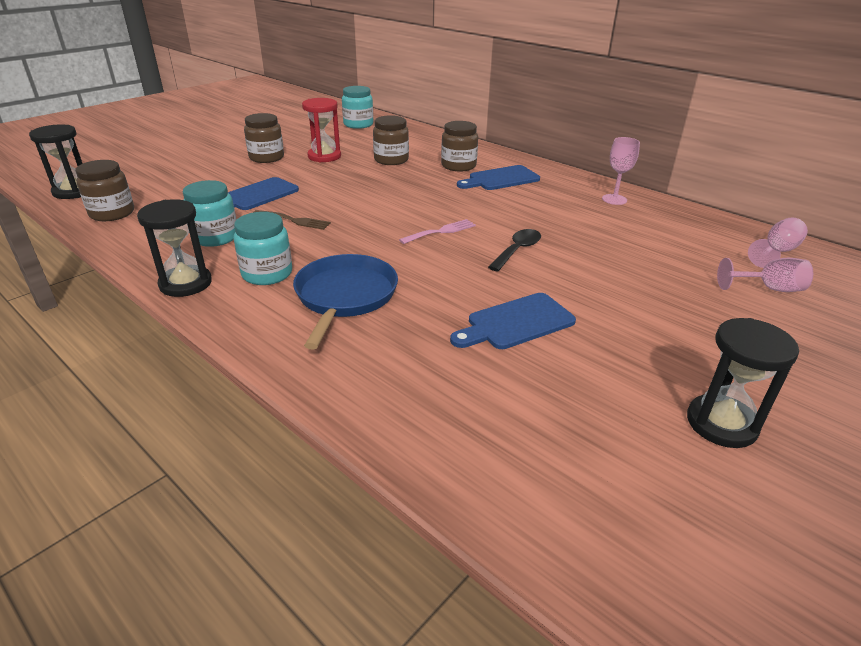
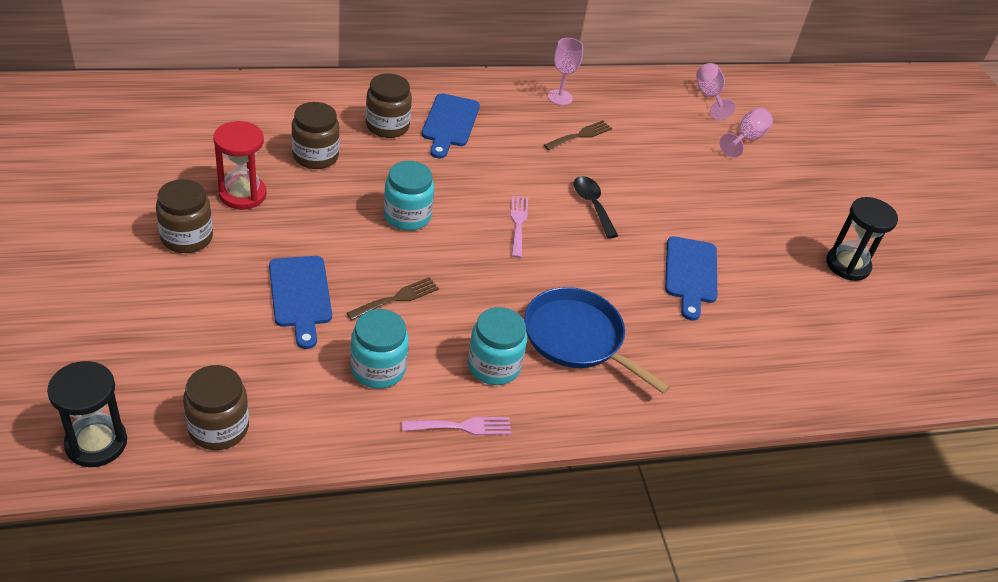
camera: 60 degrees left, 10 degrees up
black hourglass [137,199,212,297] -> pink fork [402,417,512,435]
turquoise jar [342,86,373,129] -> turquoise jar moved to [384,161,434,231]
none -> brown fork [544,120,612,150]

